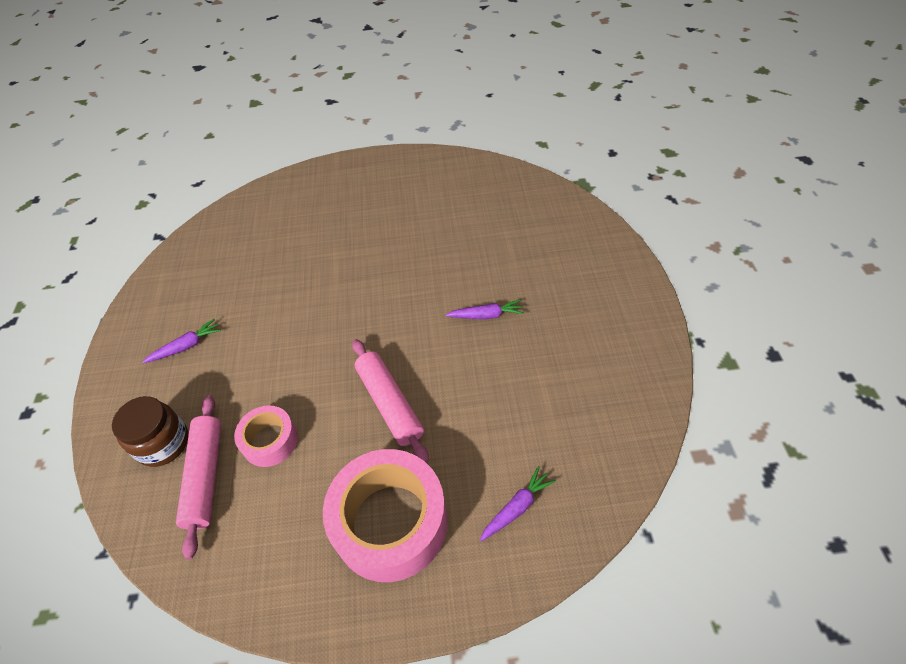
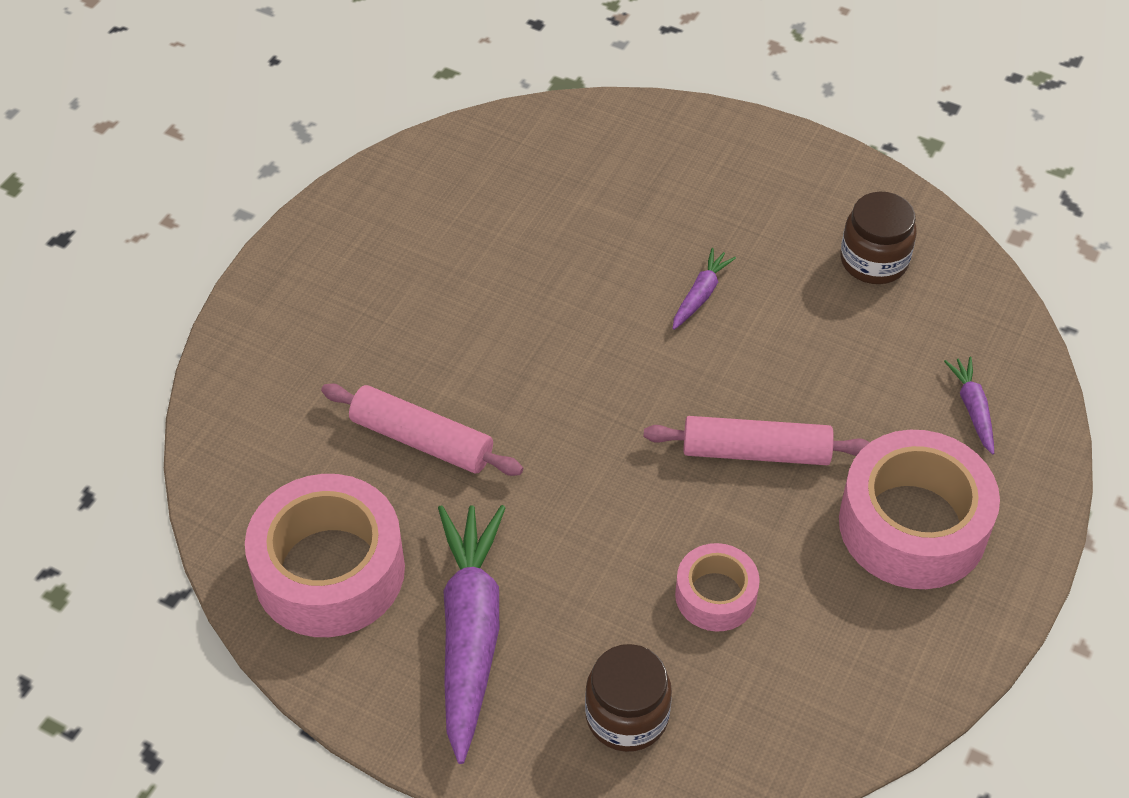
camera: 60 degrees left, 0 degrees up
purple carrot [143,319,221,363] -> purple carrot [438,505,506,764], size x2.20
pink rolling pin [176,395,221,559] -> pink rolling pin moved to [321,383,523,476]
none -> pink tape [245,474,405,637]
none -> brown jar [840,192,917,284]

